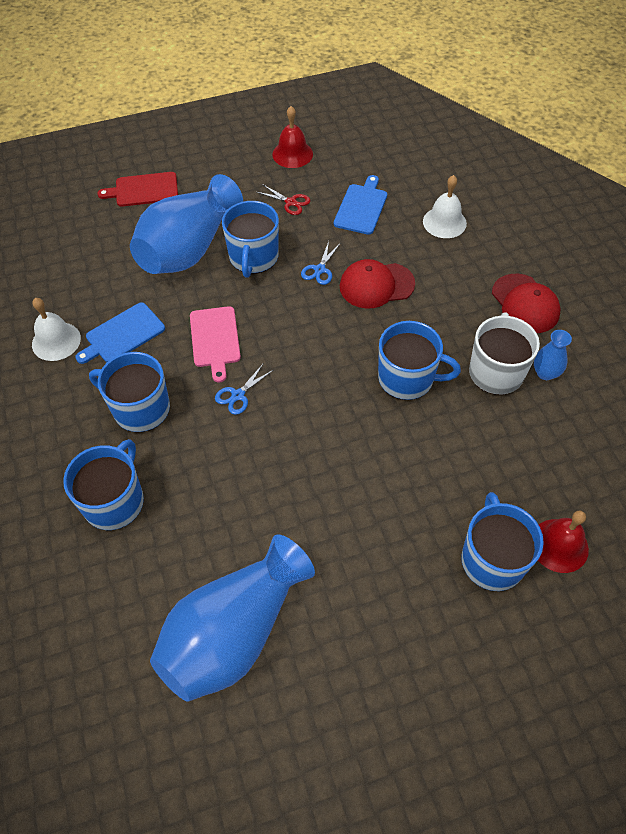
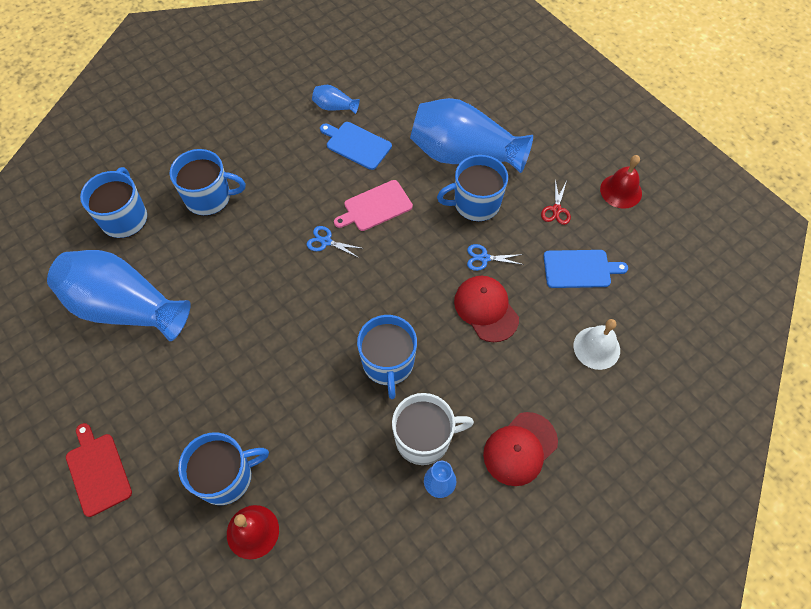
camera: 70 degrees right, 5 degrees up
white bell [32,298,81,361] -> blue vase [312,85,360,114]
blue mug [89,352,170,432] -> blue mug moved to [80,167,147,238]
red cutting board [97,172,178,207] -> red cutting board moved to [66,423,132,517]

